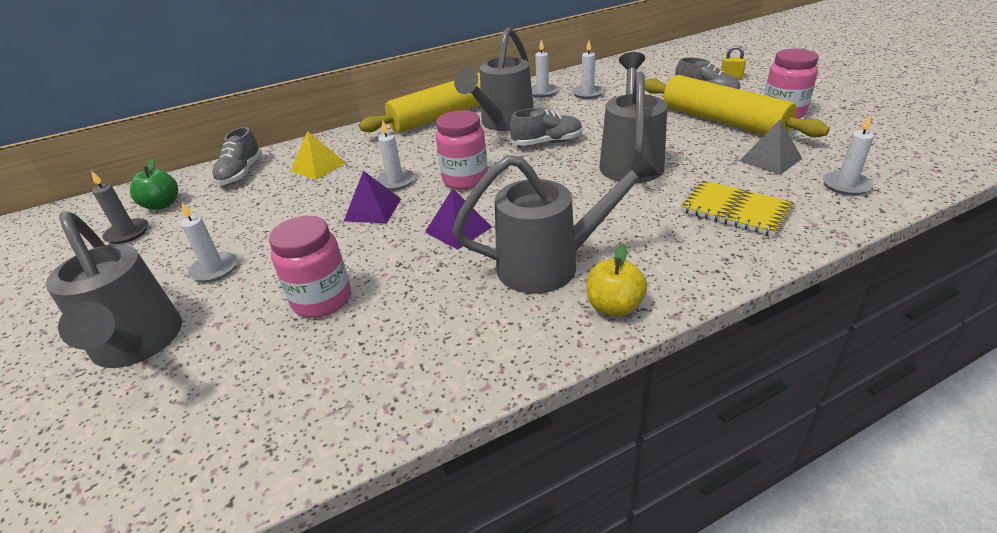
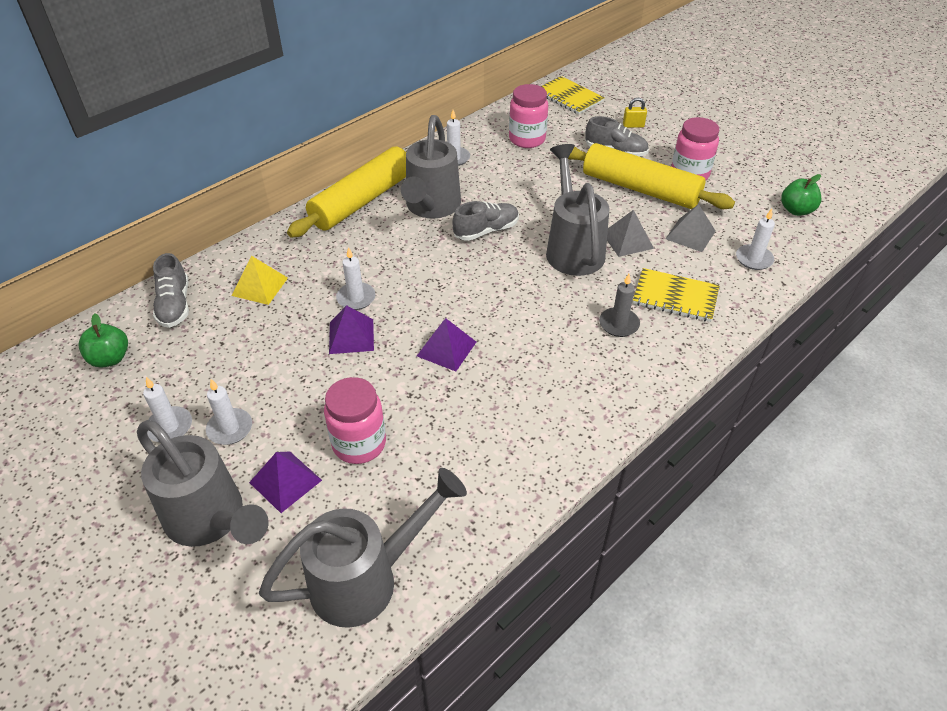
camera: 20 degrees left, 10 degrees up
grey candle [91,170,148,244] -> grey candle moved to [599,274,640,337]
pink jar [436,110,488,190] -> pink jar moved to [509,84,548,148]
grey watering can [452,148,660,294] -> grey watering can moved to [259,468,467,628]
white candle [572,40,604,99] -> white candle moved to [143,377,192,442]
yellow apple [586,244,647,317] -> none
none -> purple pyramid [249,452,322,513]
none -> yellow notebook [541,76,605,115]
none -> grey pyramid [607,210,654,257]
none -> green apple [781,174,821,216]

